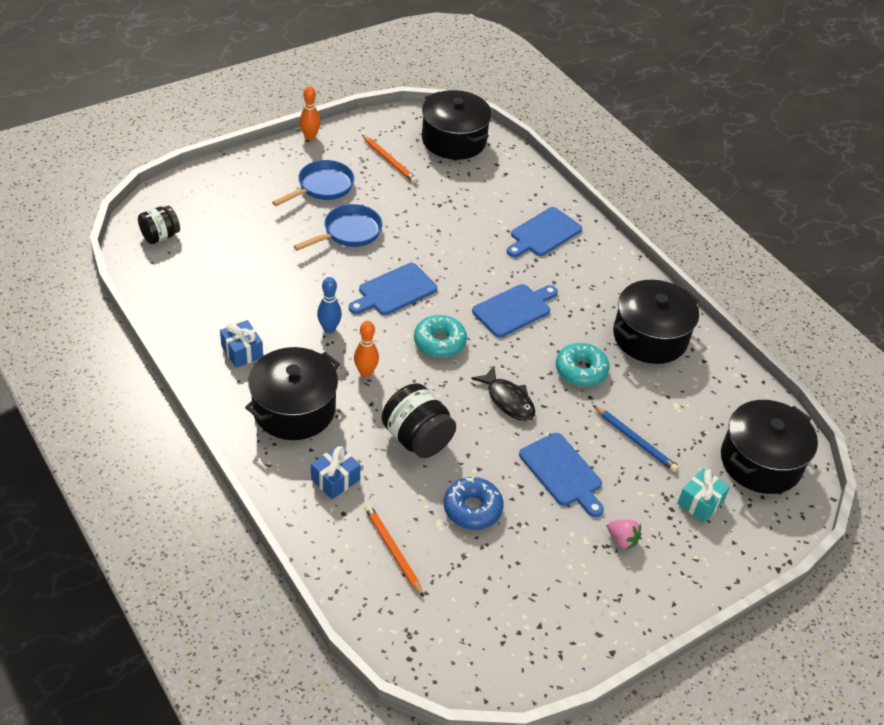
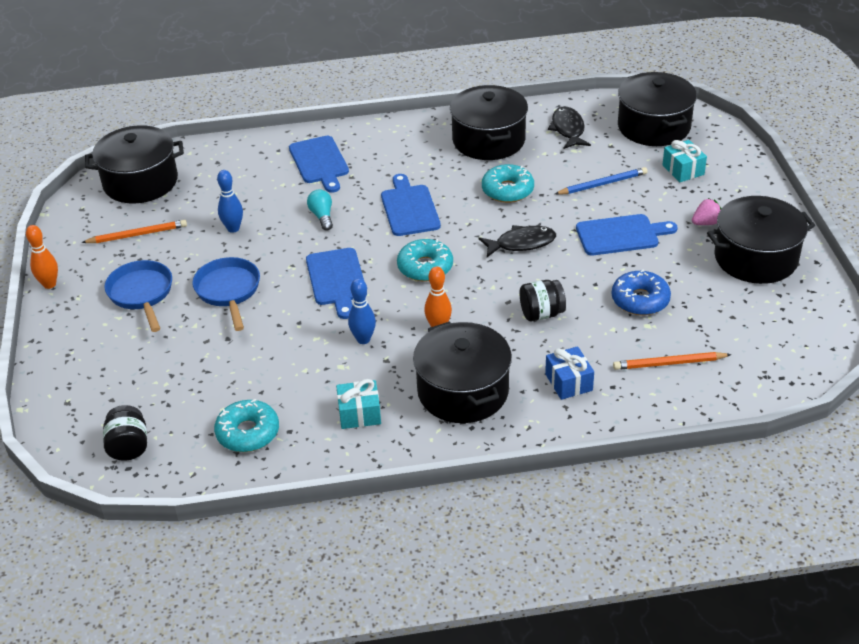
camera: 60 degrees left, 5 degrees down
blue gift [220,320,263,368] -> turquoise gift [336,379,381,429]
black jar [382,383,456,458] -> black jar [520,280,566,321], size x0.65
none -> turquoise donut [214,399,279,452]
none -> blue bowling pin [217,170,243,233]
none -> turquoise light bulb [307,189,333,231]
none -> black fish [548,107,591,149]
none -> black pot [707,196,815,284]

